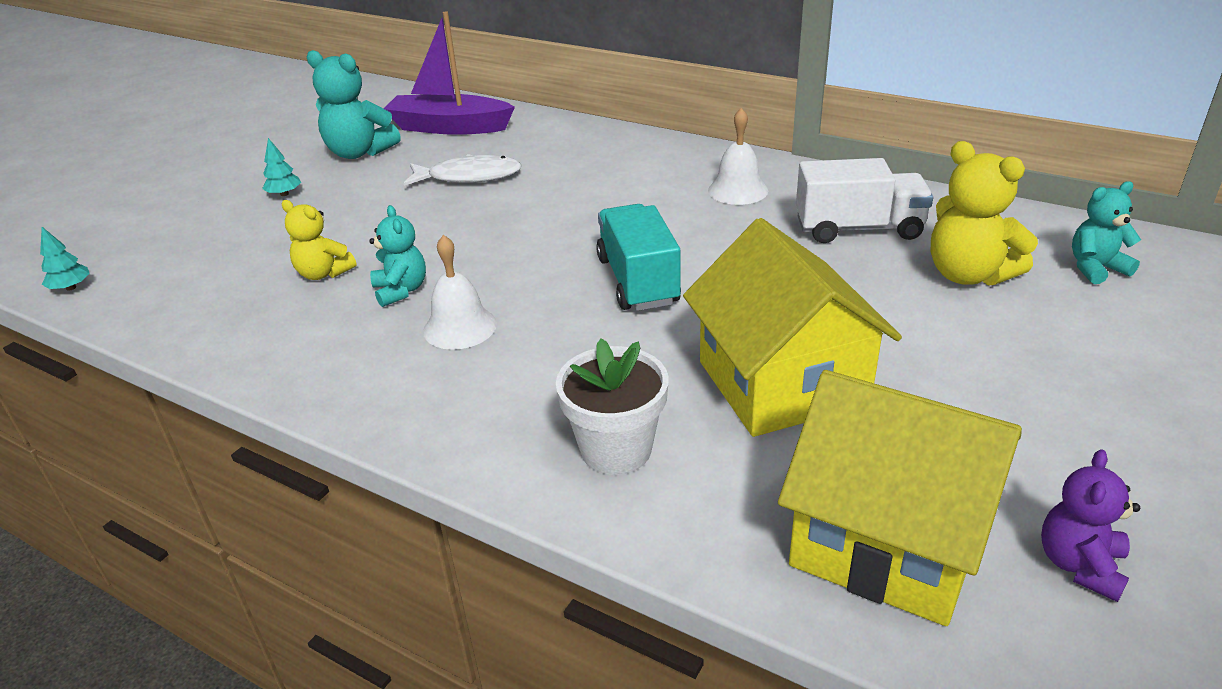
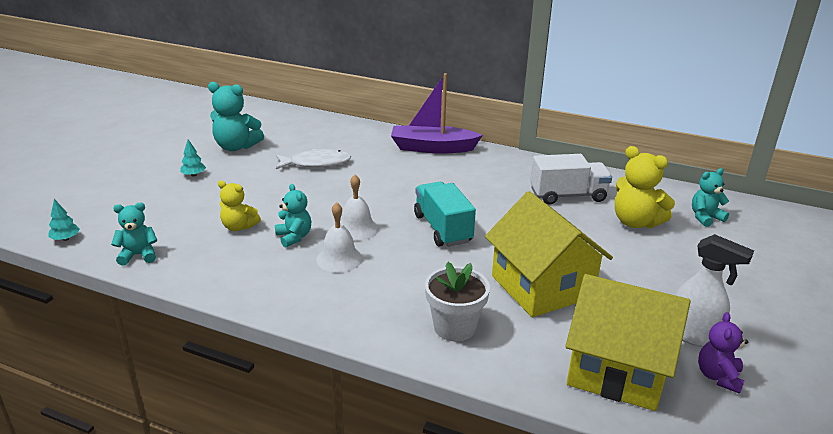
camera: 10 degrees left, 5 degrees down
purple boat [384,11,515,135] -> purple boat moved to [391,73,483,154]
white bell [708,108,768,205] -> white bell moved to [340,175,378,241]
none -> turquoise teddy bear [111,202,157,266]
none -> white spray bottle [675,234,754,347]

